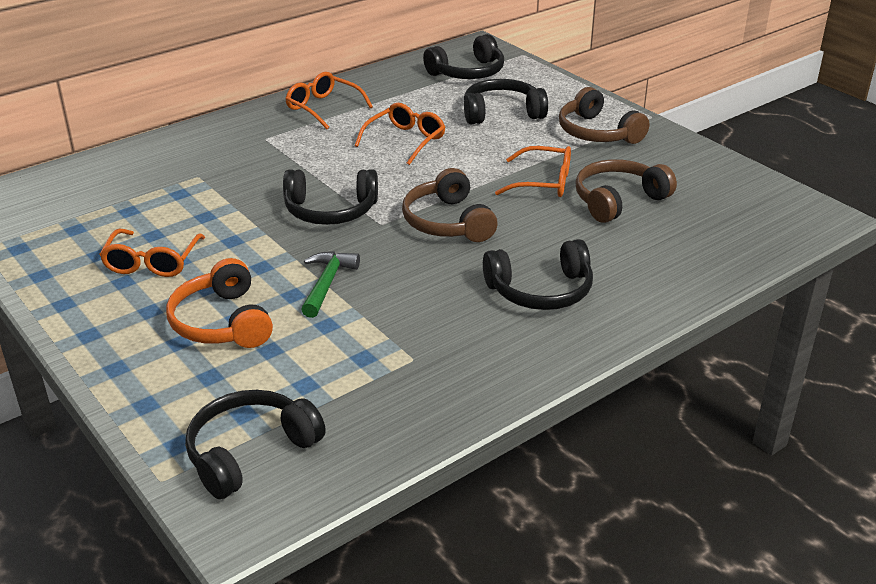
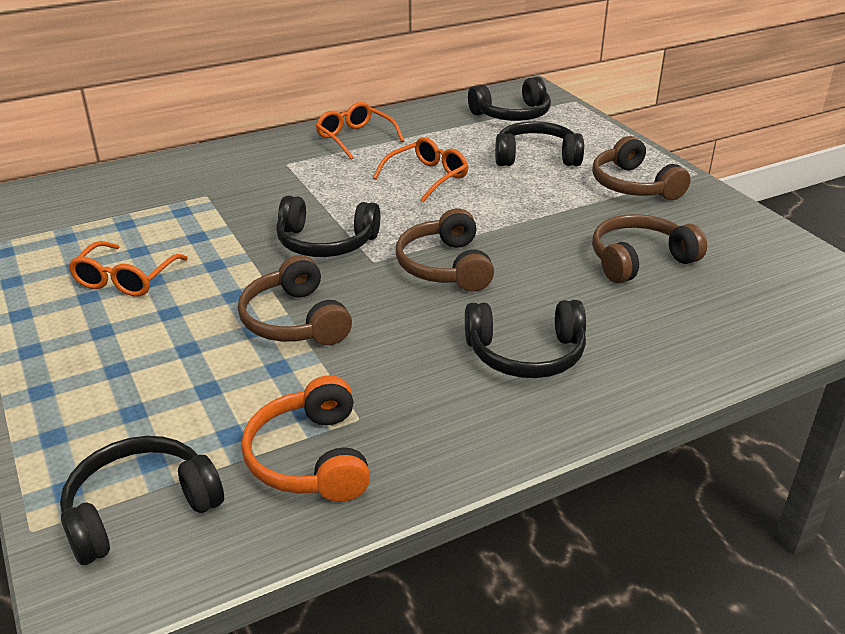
camera: 10 degrees right, 0 degrees up
orange headphones [166,258,273,348] -> orange headphones moved to [241,375,370,502]
green hammer [301,251,360,318] -> brown headphones [238,255,352,345]
orange glasses [495,146,571,197] -> none

